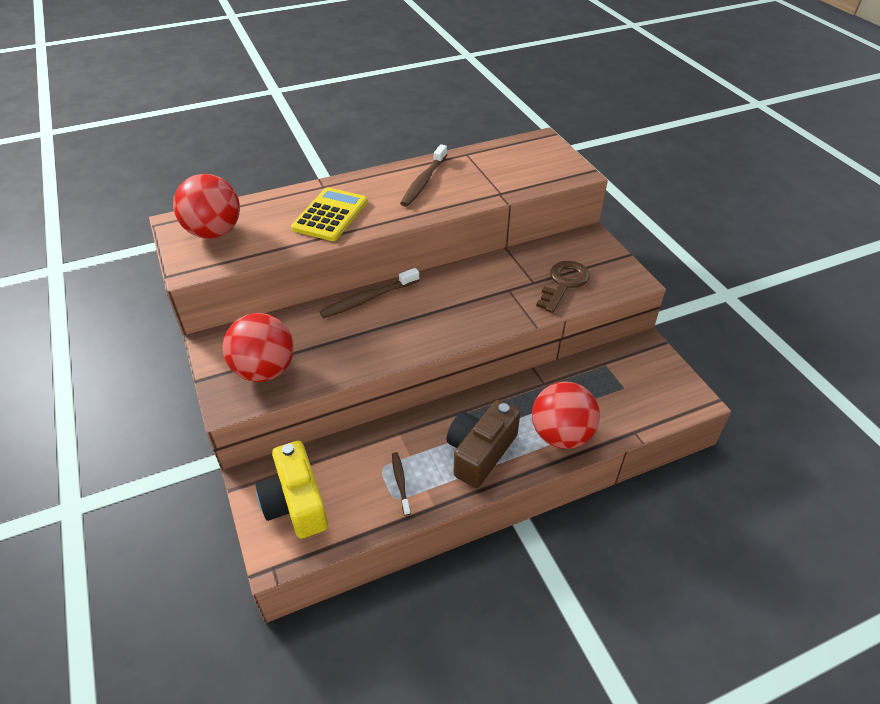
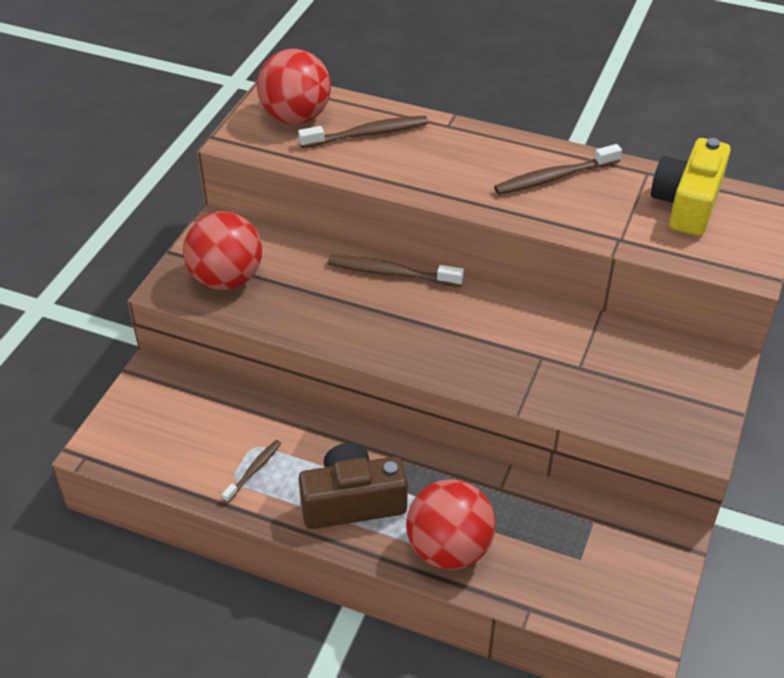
camera: 45 degrees right, 0 degrees up
yellow camera [256,441,328,539] -> yellow camera moved to [651,138,731,236]
yellow calculator [291,187,367,241] -> none
brown key [536,261,590,313] -> none
none -> brown toothbrush [298,116,428,148]

